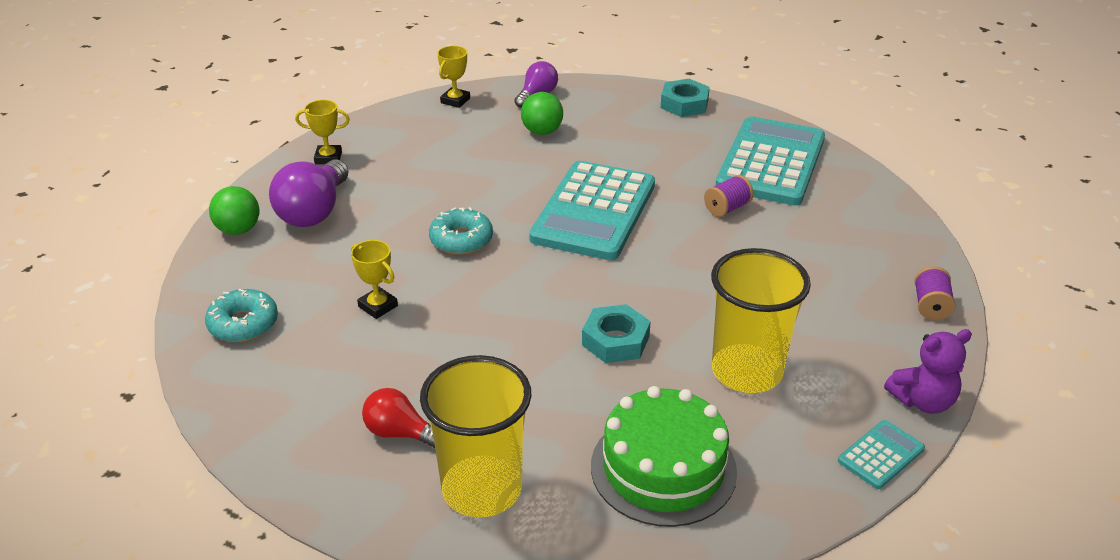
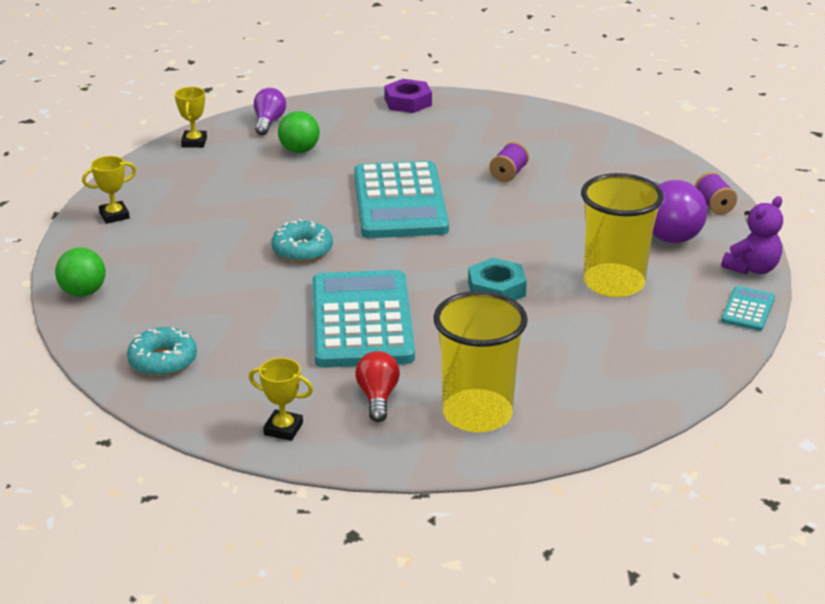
camera: 25 degrees left, 5 degrees down
purple light bulb [269,159,349,227] -> purple light bulb moved to [652,180,707,243]
yellow trophy [351,240,398,319] -> yellow trophy moved to [249,358,313,441]
red light bulb [362,388,435,448] -> red light bulb turned 90 degrees clockwise [355,351,400,422]
green cake [591,386,737,527] -> none
turquoise nut [661,79,710,117] -> purple nut [384,79,432,113]
turquoise calculator [716,117,825,205] -> turquoise calculator moved to [313,270,415,368]

